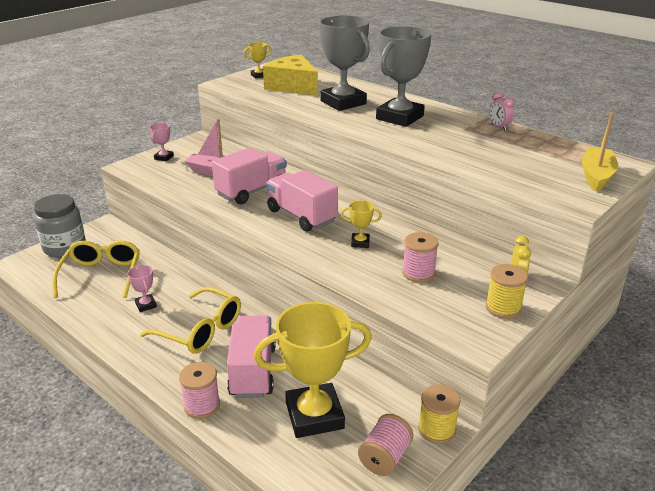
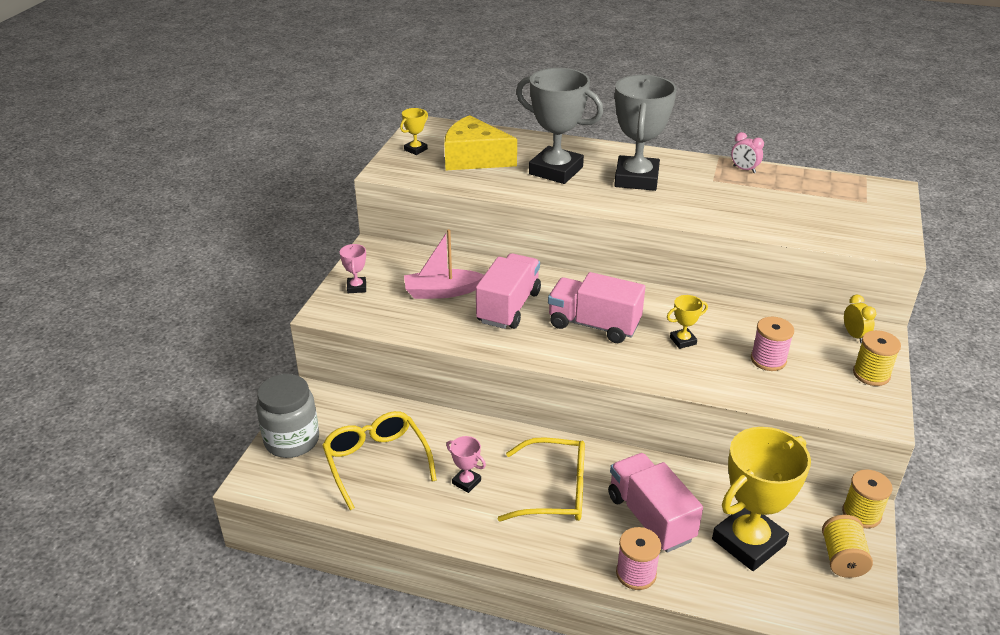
camera: 25 degrees left, 5 degrees up
pink spool [358,414,413,476] -> yellow spool [822,515,873,578]
yellow boat [582,112,618,191] -> none

